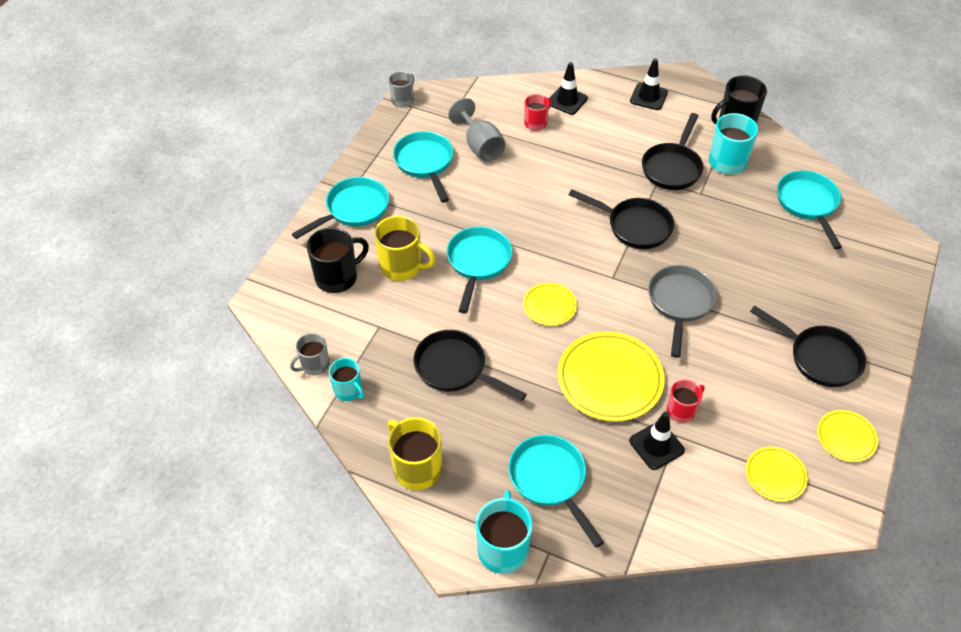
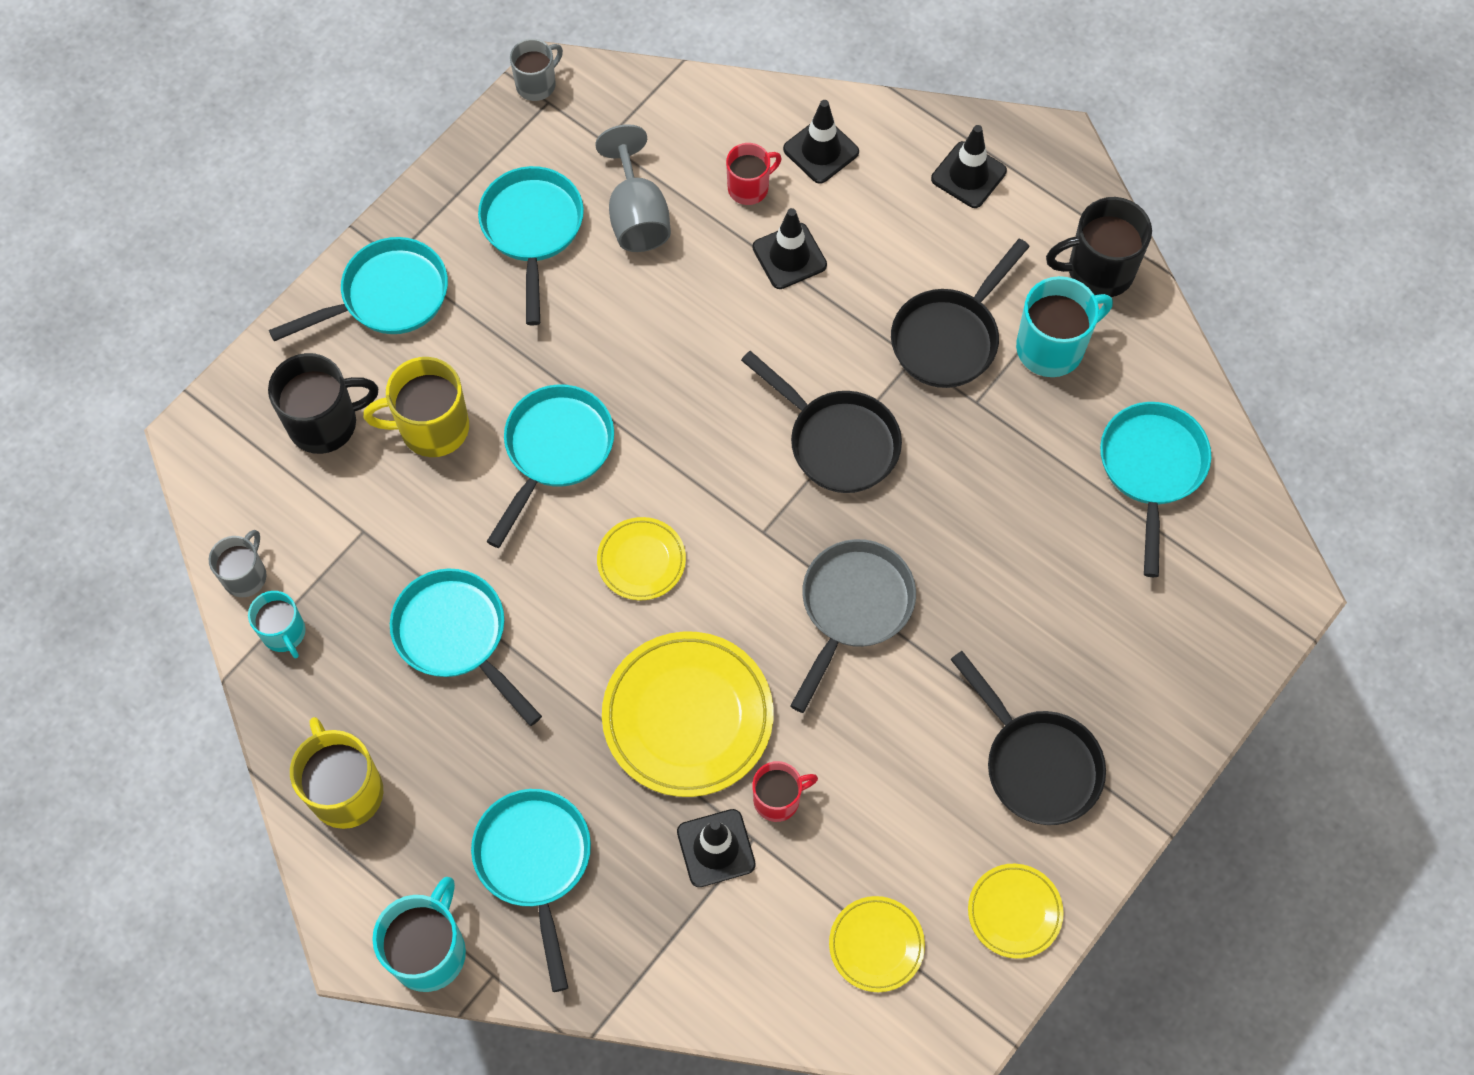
camera: 15 degrees right, 15 degrees up
grey mug [290,333,329,375] -> grey mug turned 135 degrees clockwise [209,530,267,597]
yellow mug [374,216,436,281] -> yellow mug turned 135 degrees clockwise [363,357,469,457]
black pan [414,330,527,401] -> turquoise pan [390,568,542,726]
none -> black traffic cone [753,208,827,289]

